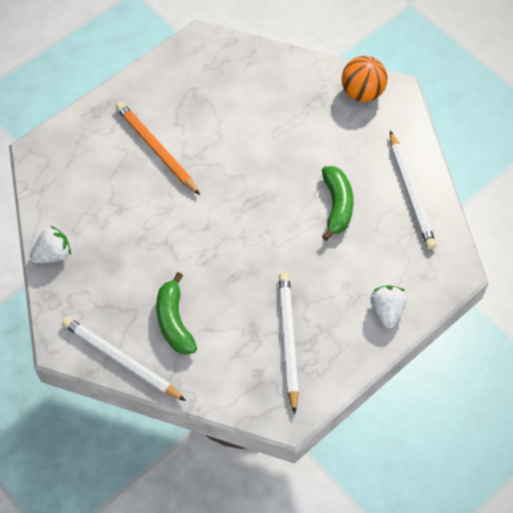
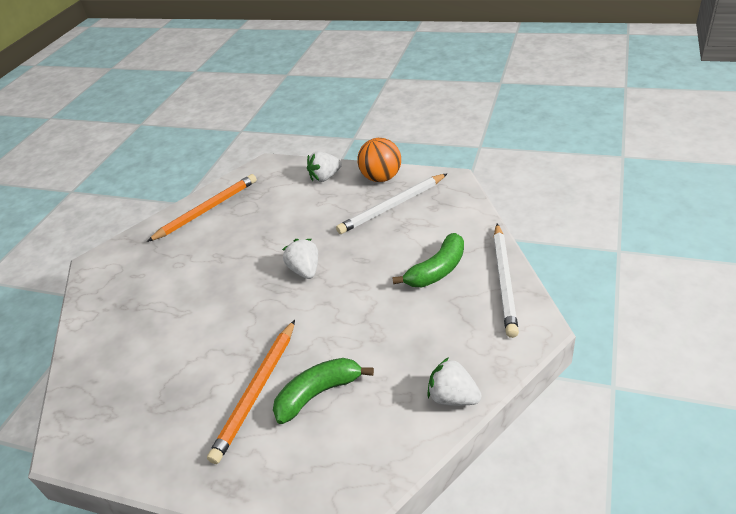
camera: 115 degrees left, 20 degrees down
green banana [322,166,354,241] -> green banana moved to [273,358,374,424]
orange ball [342,56,387,102] -> orange ball moved to [357,138,401,182]
white pencil [390,131,436,249] -> orange pencil [147,174,257,242]
none -> white strawberry [282,239,318,279]

